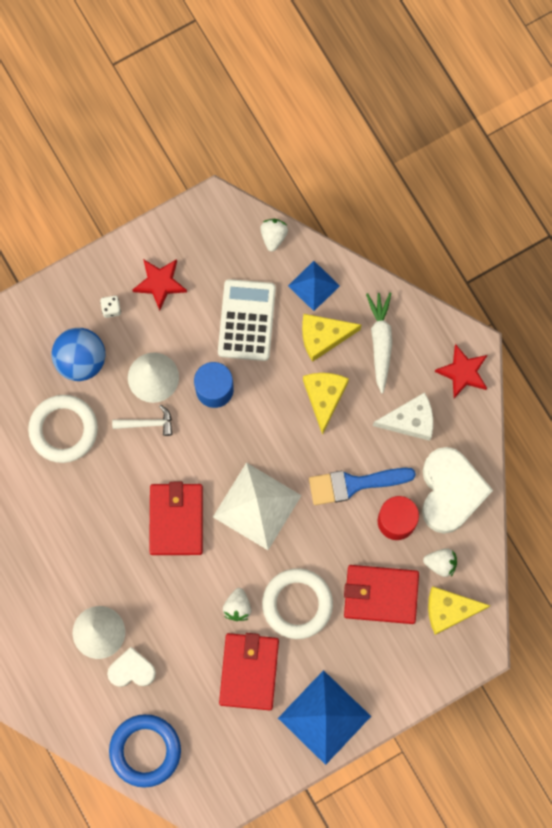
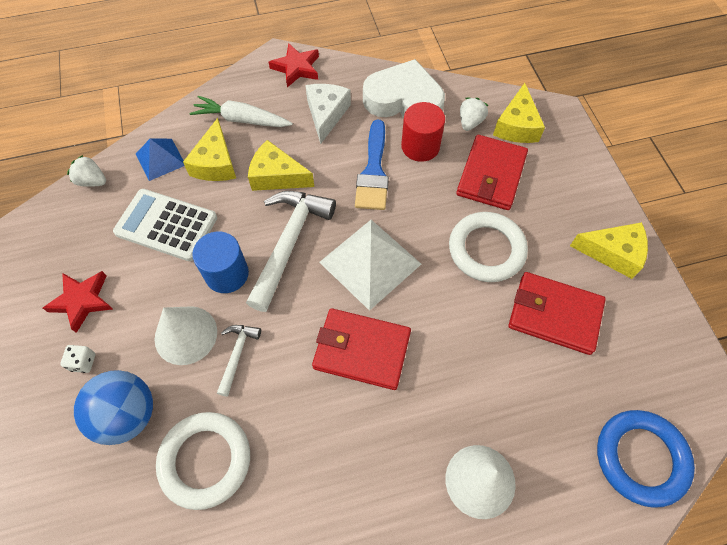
camera: 75 degrees left, 15 degrees down
white heart [107,647,156,687] -> none
white strawberry [223,588,252,621] -> none
blue pyramid [278,670,371,765] -> yellow cheese [570,222,648,279]
none -> white hammer [246,191,336,312]

